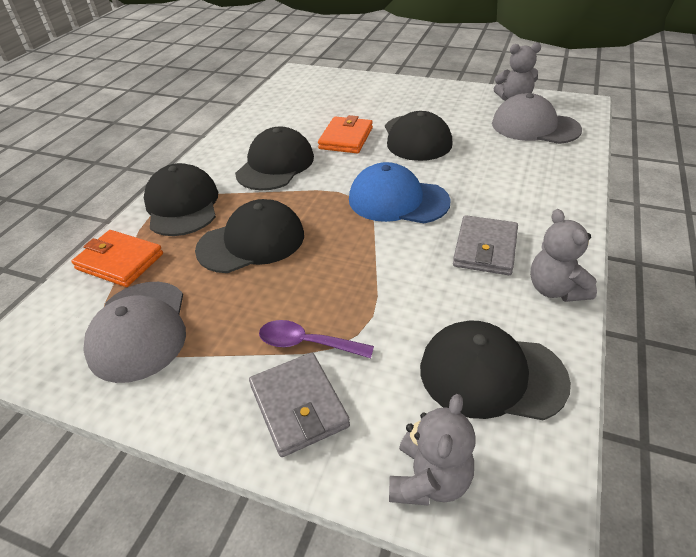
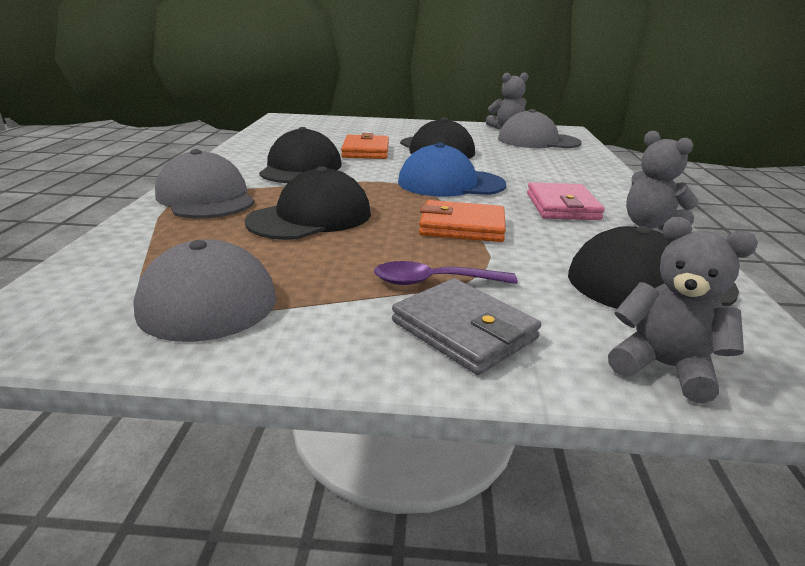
camera: 20 degrees left, 15 degrees down
orange wallet [71,230,163,287] -> orange wallet moved to [419,200,506,242]
black cap [144,163,218,236] -> grey cap [155,149,255,219]
grey teddy bear [389,394,475,506] -> grey teddy bear turned 60 degrees counterclockwise [608,217,758,404]
grey wallet [453,215,518,275] -> pink wallet [527,182,605,220]

